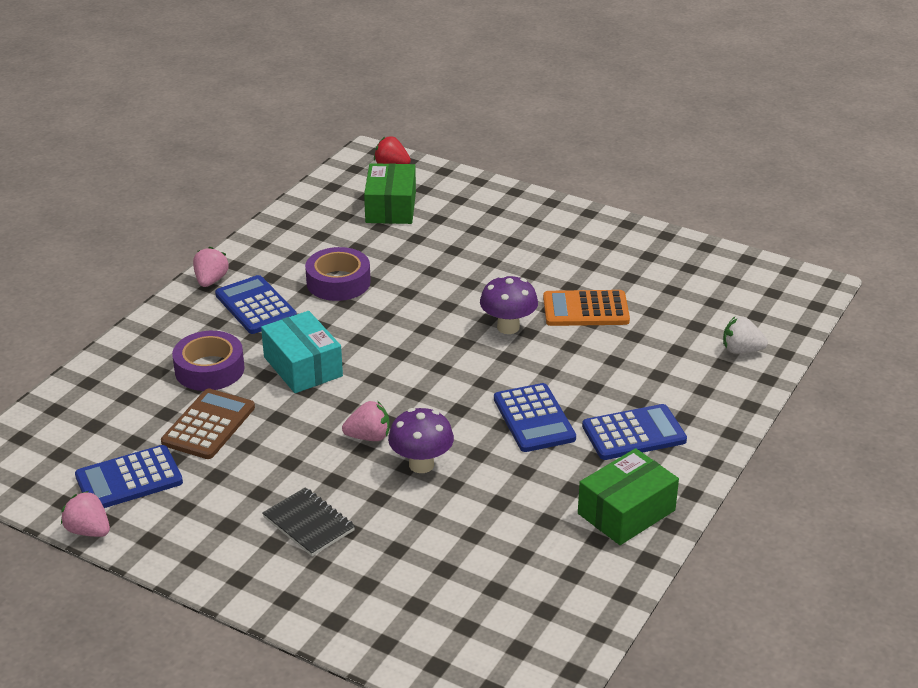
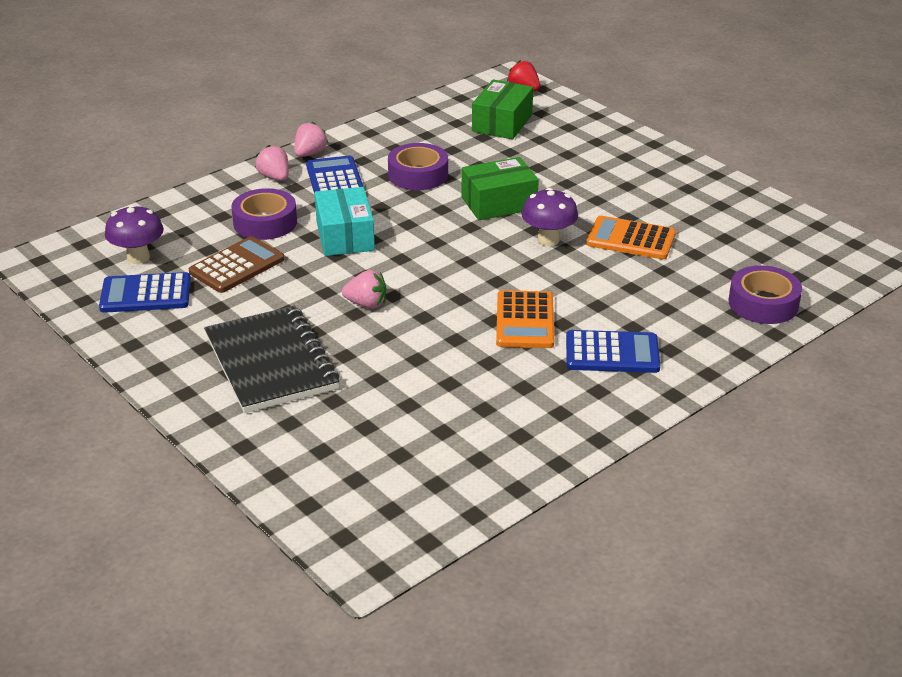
camera: 20 degrees right, 0 degrees up
pink strawberry [61,491,110,537] -> pink strawberry moved to [255,145,289,181]
black notebook [262,487,355,556] -> black notebook [204,306,339,413], size x1.87
purple mushroom [388,408,454,473] -> purple mushroom moved to [105,205,164,264]
blue calculator [494,383,576,452] -> orange calculator [496,290,554,348]
green box [578,448,679,545] -> green box moved to [462,157,539,220]
white strawberry [723,316,768,354] -> purple tape [728,265,802,324]

